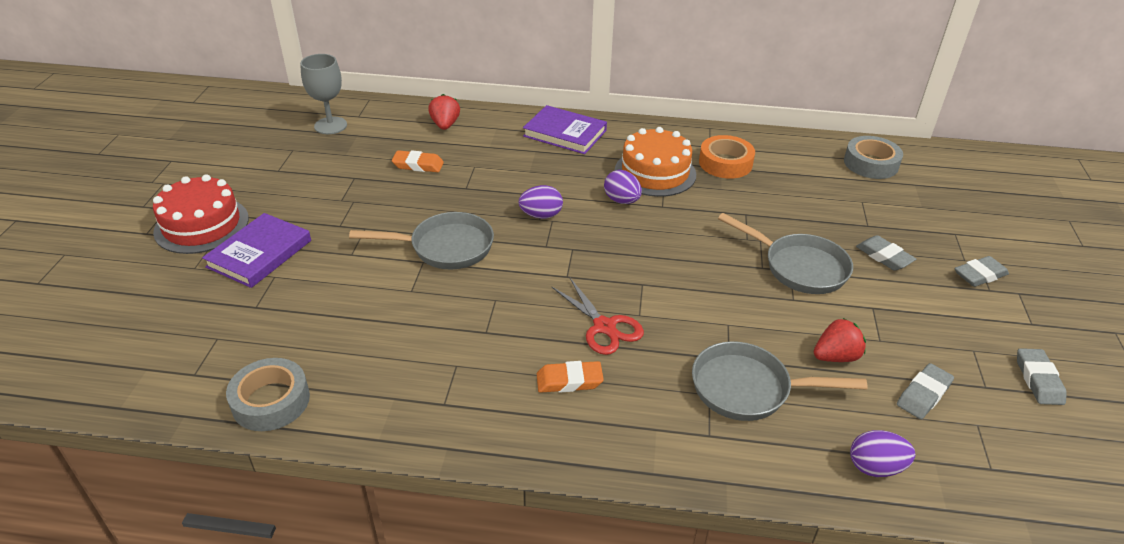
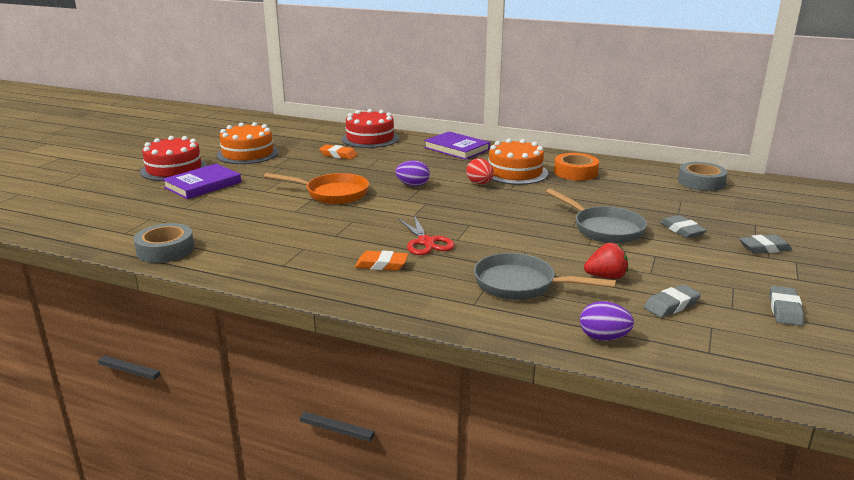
camera: 15 degrees right, 15 degrees down
grey goblet [300,54,347,134] -> none
grey pan [349,212,494,270] -> orange pan [264,173,369,204]
red strawberry [428,94,460,130] -> red cake [341,109,399,148]
purple egg [604,170,642,204] -> red egg [466,158,494,184]
none -> orange cake [216,122,279,164]

